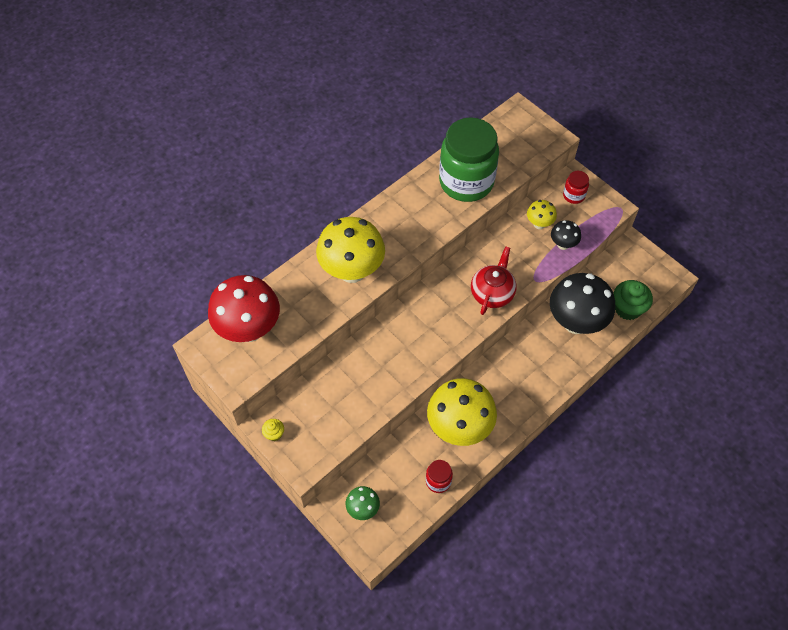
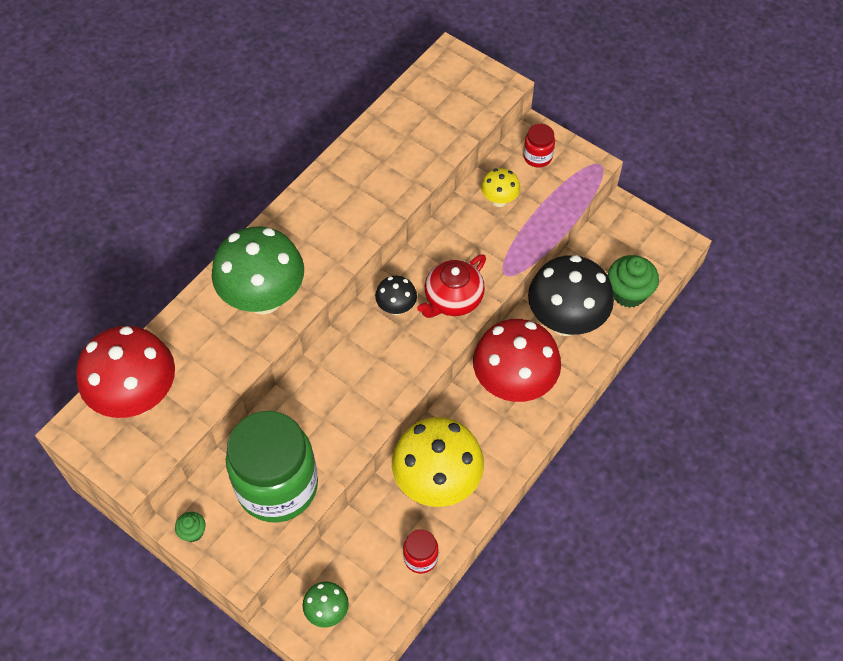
camera: 10 degrees left, 0 degrees up
yellow cupcake [262,419,284,441] -> green cupcake [175,512,206,542]
yellow mushroom [316,217,385,283] -> green mushroom [212,227,304,315]
green jar [439,117,499,202] -> green jar moved to [226,411,318,523]
red teapot [471,247,516,315] -> red teapot turned 150 degrees counterclockwise [417,254,486,318]
black mushroom [551,220,581,250] -> black mushroom moved to [375,276,417,315]
none -> red mushroom [473,319,561,402]

